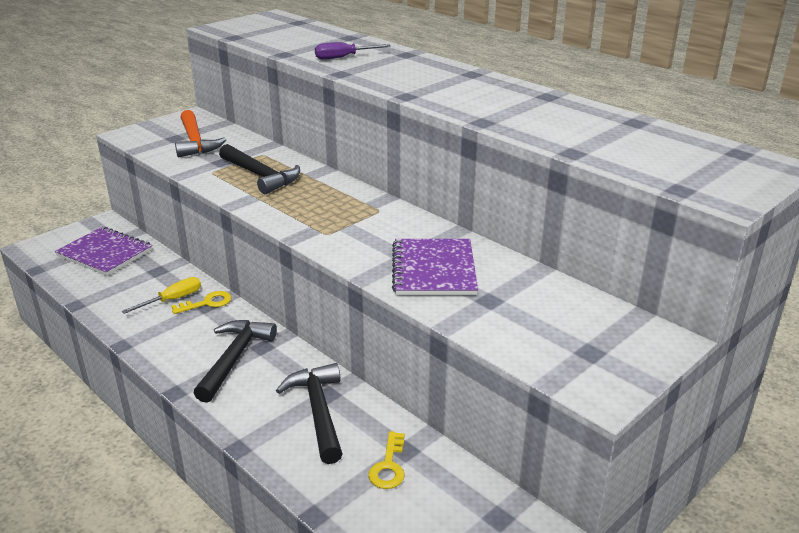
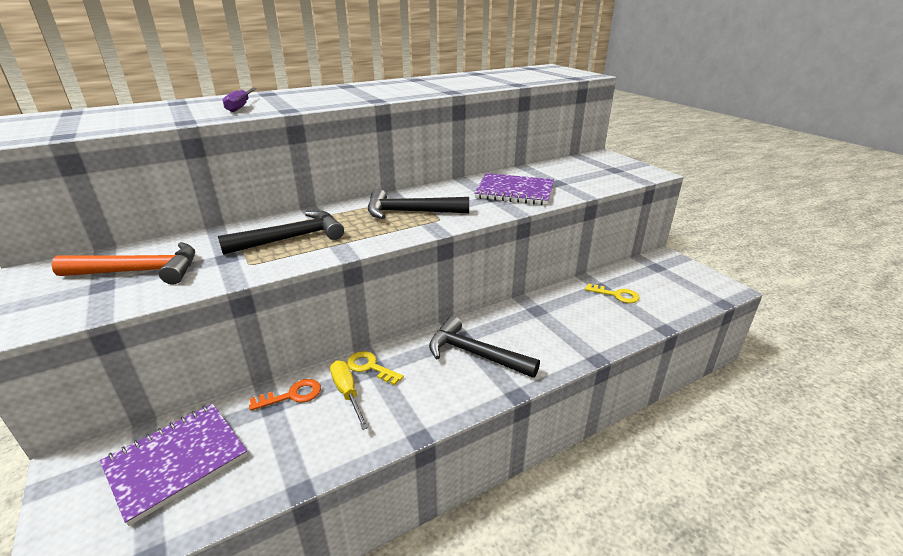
camera: 75 degrees left, 0 degrees up
yellow key [172,291,231,314] -> yellow key turned 45 degrees counterclockwise [347,351,404,385]
black hammer [276,363,342,464] -> black hammer moved to [368,189,469,219]
none -> orange key [249,379,321,411]

